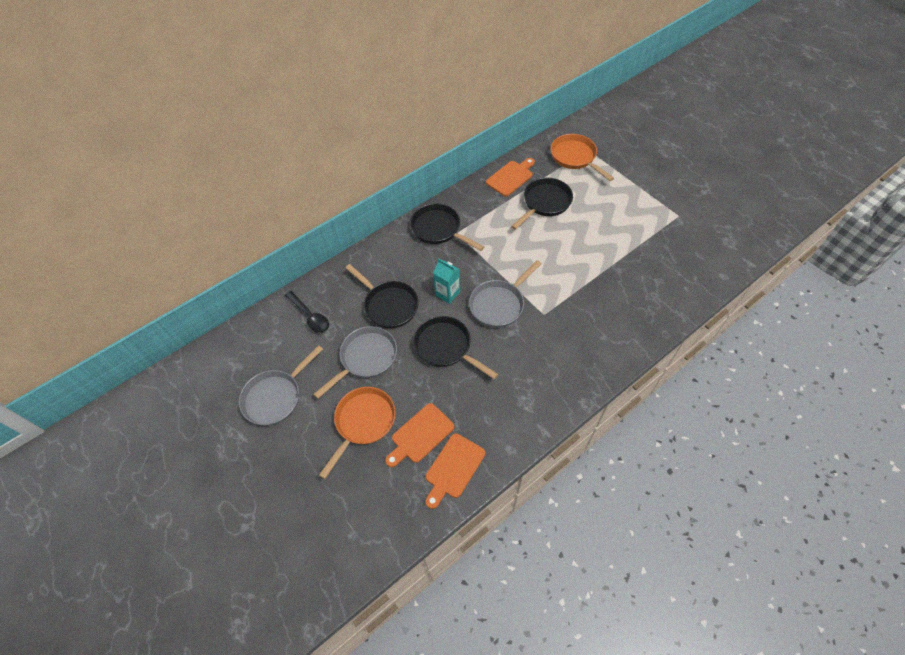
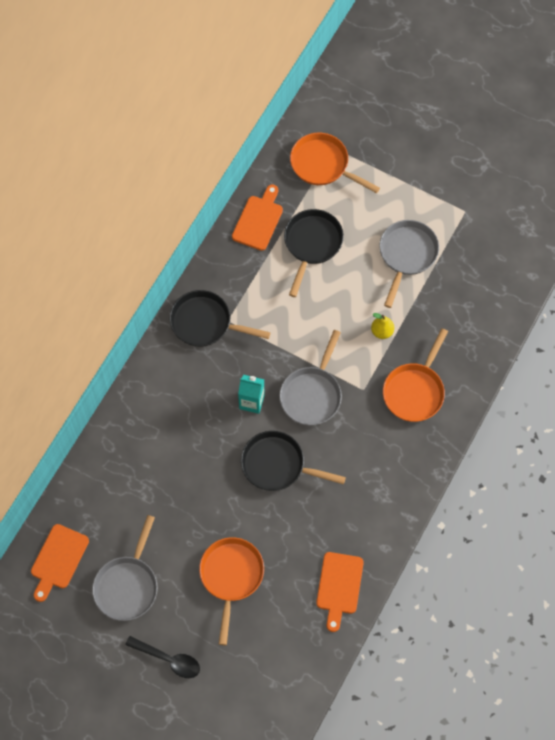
camera: 25 degrees left, 10 degrees up
black spoon [285,291,329,333] -> black spoon moved to [125,636,200,678]
grey pan [313,326,397,399] -> grey pan moved to [379,220,439,308]
black pan [345,264,419,328] -> none
orange cutting board [385,403,454,467] -> orange cutting board moved to [31,524,89,602]
none -> yellow pear [371,313,394,339]
none -> orange pan [383,328,448,422]

